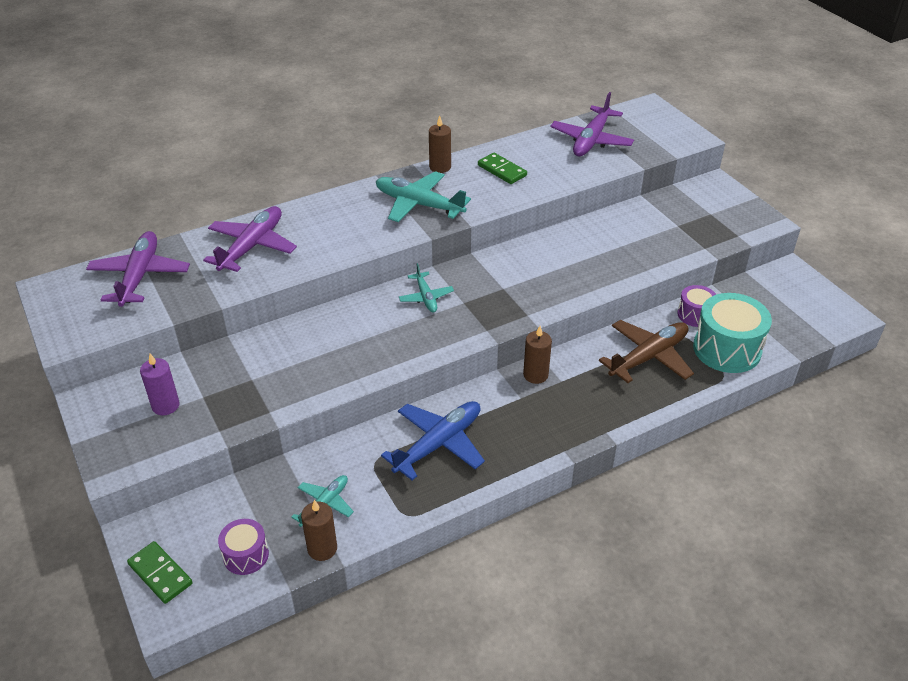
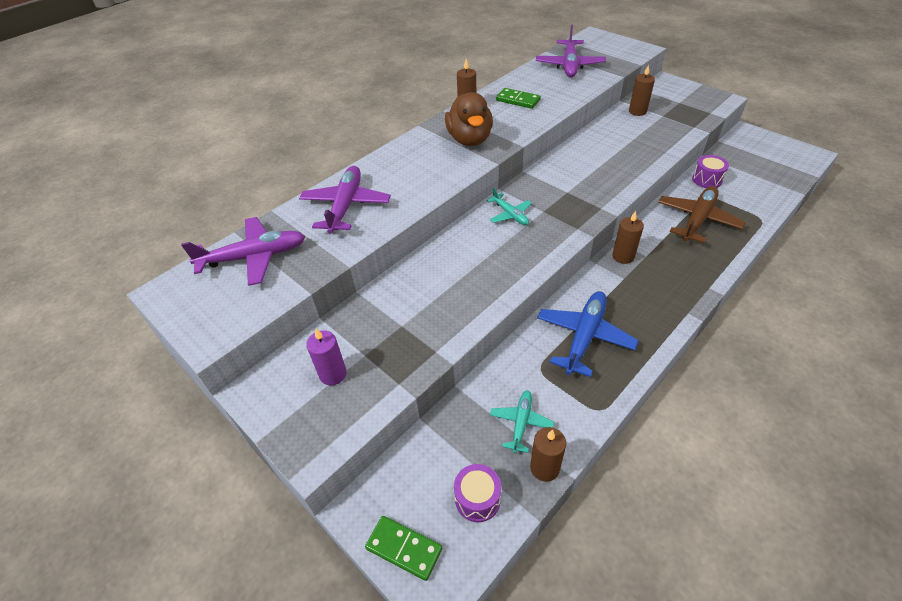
camera: 15 degrees left, 5 degrees up
purple plane [86,231,190,307] -> purple plane turned 90 degrees clockwise [181,217,305,286]
turquoise plane [376,171,471,222] -> brown duck [445,92,493,146]
turquoise drum [693,293,772,373] -> none
none -> brown candle [629,65,655,116]

